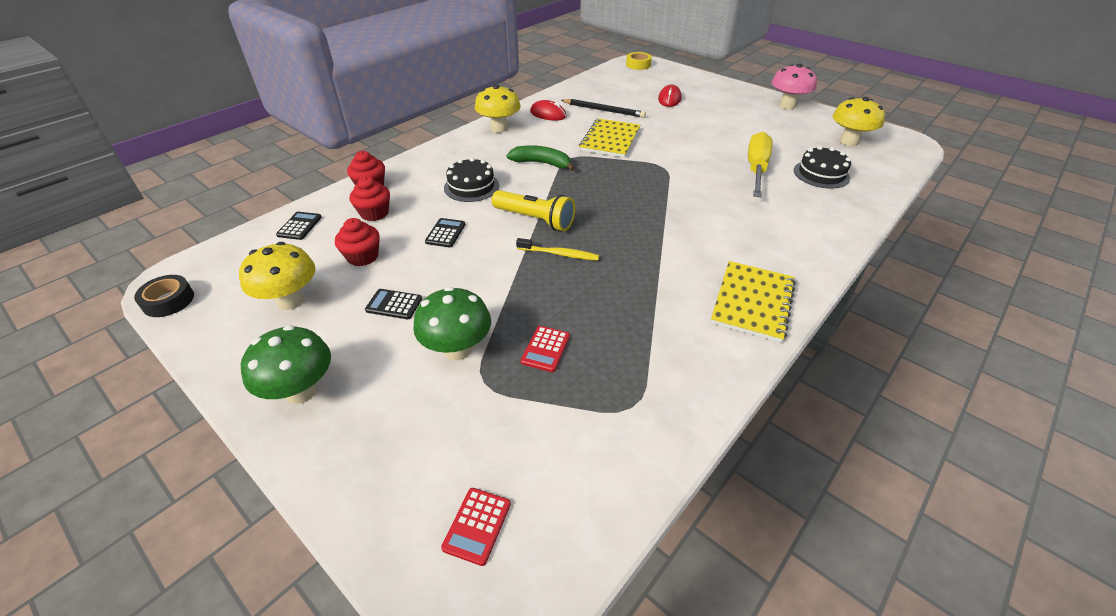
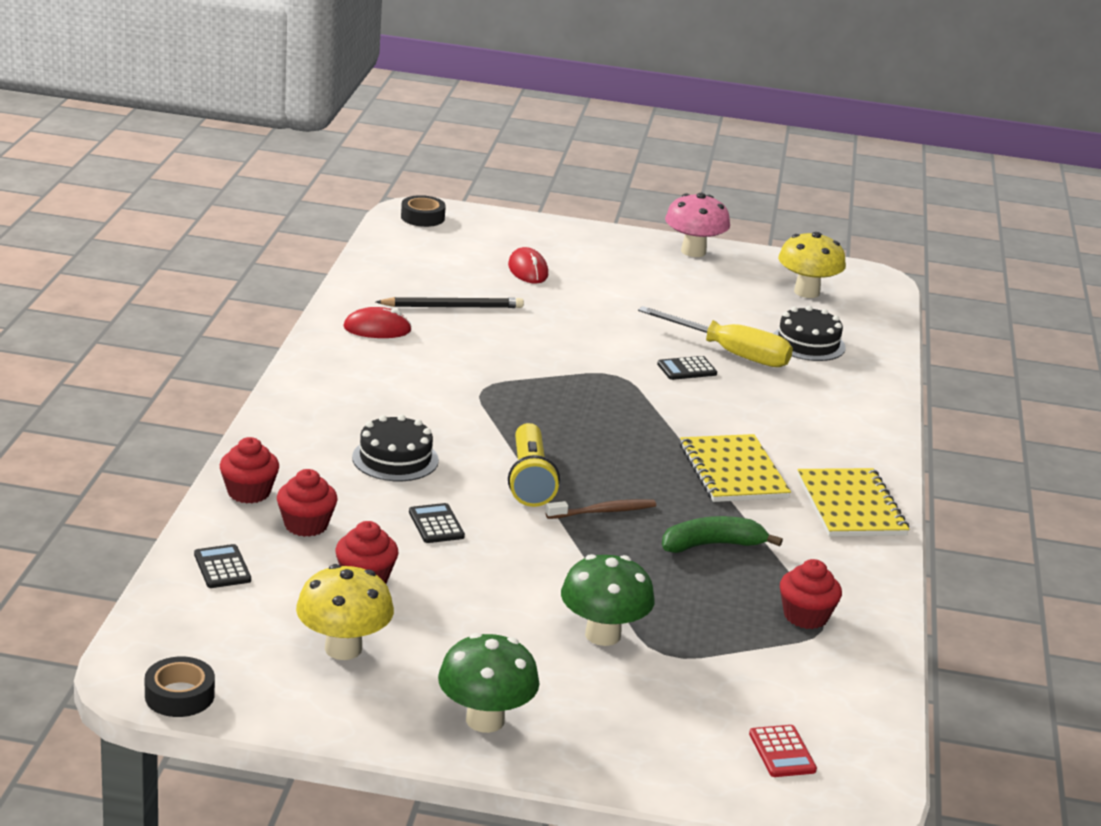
camera: 35 degrees left, 15 degrees down
black calculator [365,289,422,319] -> black calculator moved to [657,356,717,380]
yellow mushroom [475,85,521,133] -> none
yellow flashlight [492,190,575,231] -> yellow flashlight turned 90 degrees clockwise [508,423,560,507]
green banana [506,145,575,171] -> green banana moved to [662,516,783,553]
yellow toothbrush [516,238,599,261] -> brown toothbrush [546,499,656,519]
red calculator [521,326,570,372] -> none
yellow notebook [579,118,640,158] -> yellow notebook moved to [679,434,791,502]
yellow tape [626,52,652,70] -> black tape [401,195,446,227]
yellow screwdriver [748,132,773,197] -> yellow screwdriver turned 135 degrees clockwise [638,306,793,367]
none -> red cupcake [780,559,842,629]

